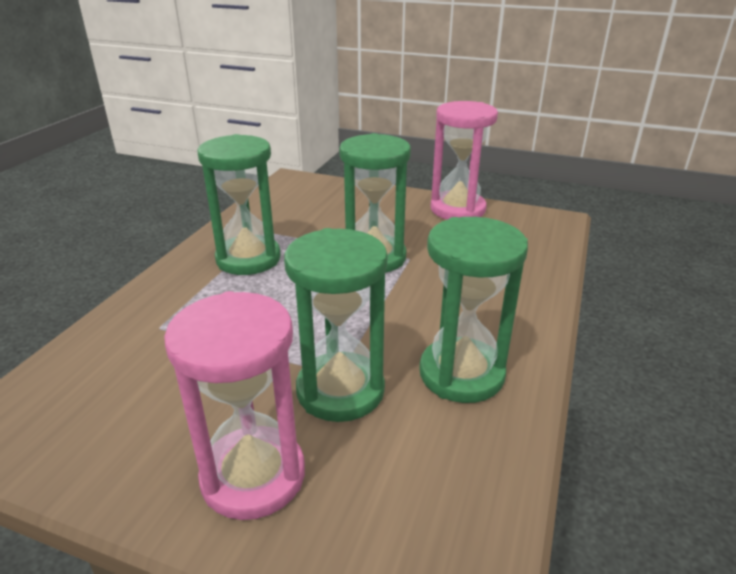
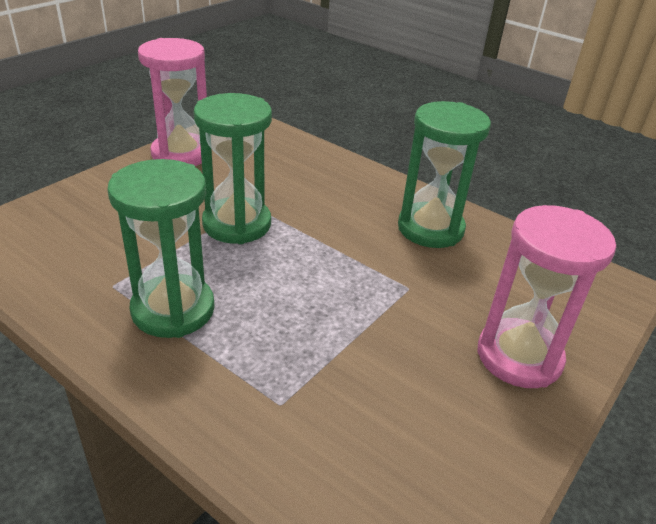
camera: 75 degrees left, 5 degrees up
green hourglass [284,228,387,422] -> none

